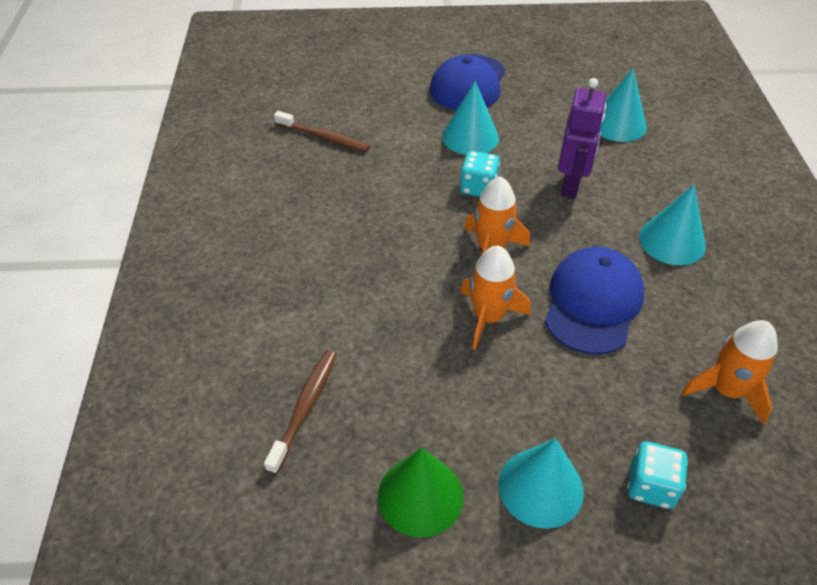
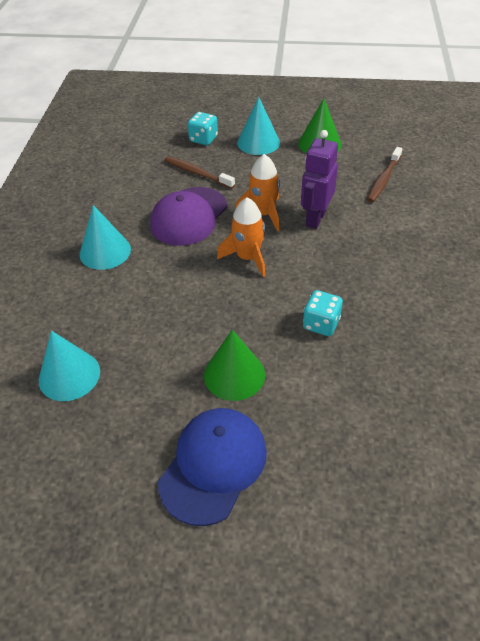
camera: 170 degrees left, 0 degrees up
brown toothbrush [274,111,370,152] -> brown toothbrush moved to [164,157,235,189]
turquoise cone [442,81,499,155] -> green cone [204,330,265,401]
turquoise dice [460,151,500,197] -> turquoise dice moved to [303,290,343,336]
blue cap [545,247,645,355] -> purple cap [150,187,227,246]
purple robot [558,78,606,198] -> purple robot moved to [301,130,338,229]
orange rocket [681,320,778,425] -> none

